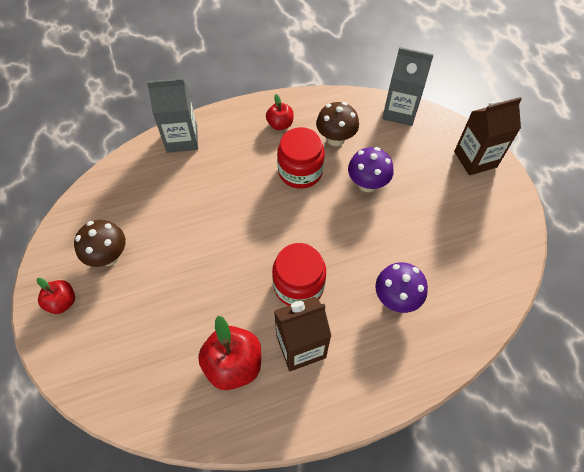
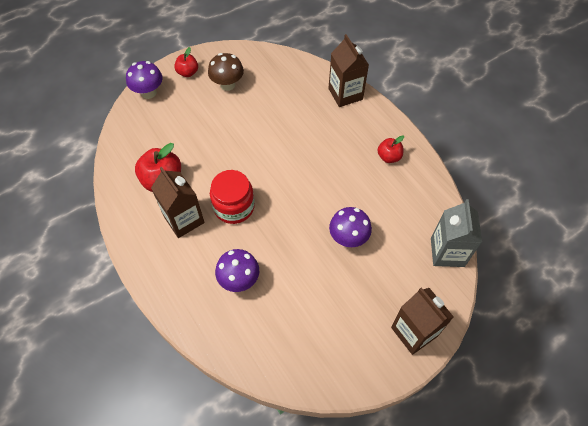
camera: 75 degrees right, 0 degrees up
grey carton [147,78,198,153] -> brown carton [328,34,369,107]
red jar [277,127,325,189] -> none
brown mushroom [316,102,359,146] -> none
none -> purple mushroom [126,61,162,99]

